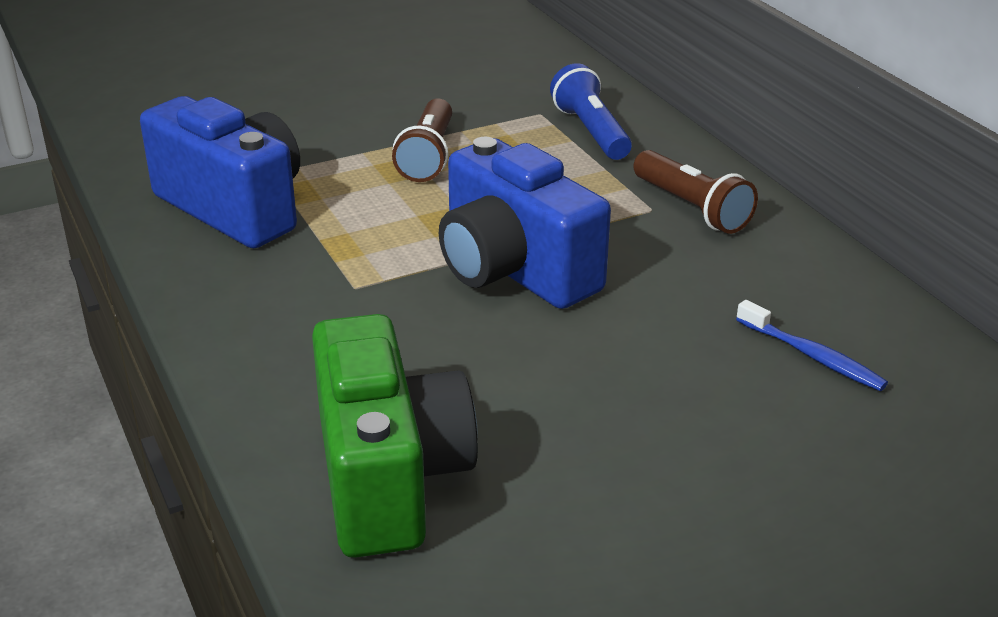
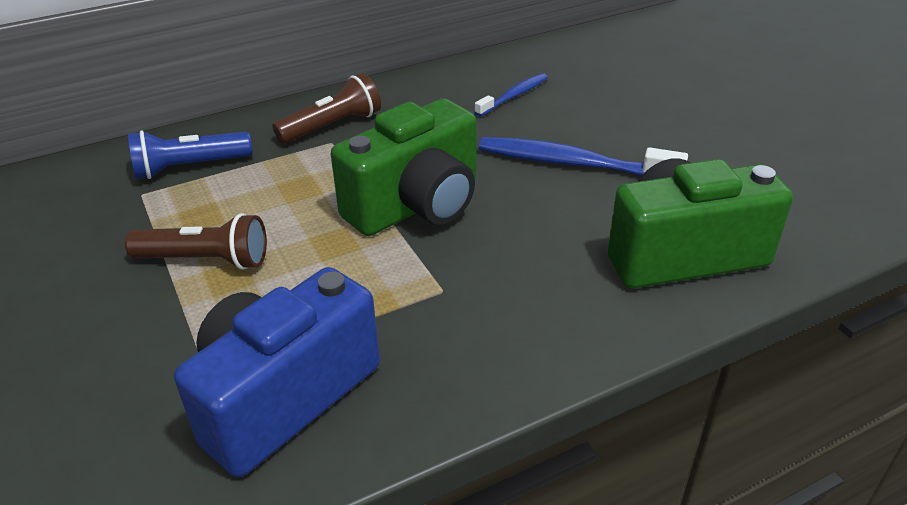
camera: 90 degrees left, 5 degrees up
blue camera [439,137,611,309] -> green camera [331,98,476,236]
none -> blue toothbrush [479,137,688,176]

